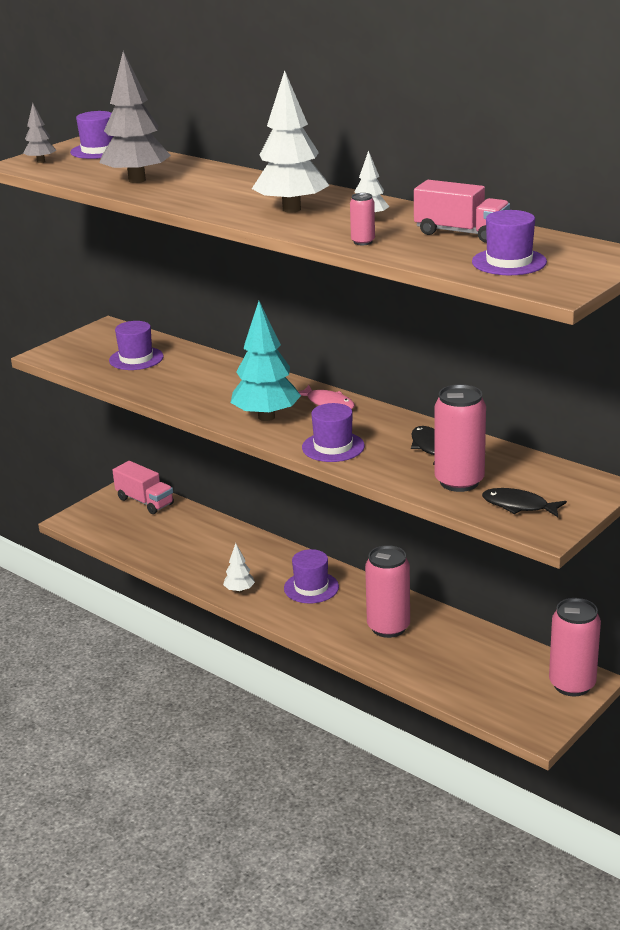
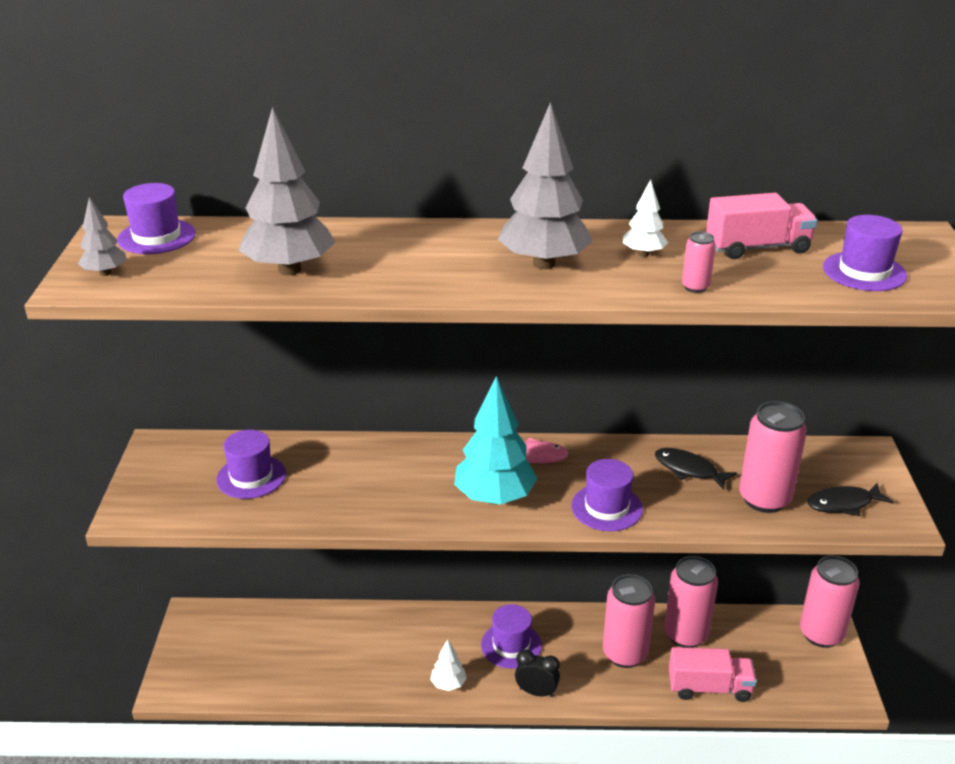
camera: 40 degrees left, 5 degrees up
pink truck [112,461,174,514] -> pink truck moved to [669,647,757,702]
white tree [252,70,329,213] -> grey tree [498,102,593,269]
none -> black clock [515,649,560,697]
none -> pink can [664,556,718,648]

